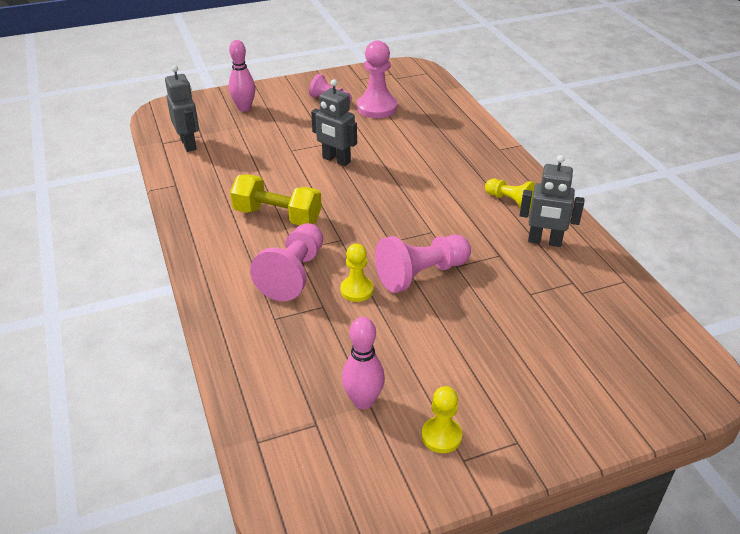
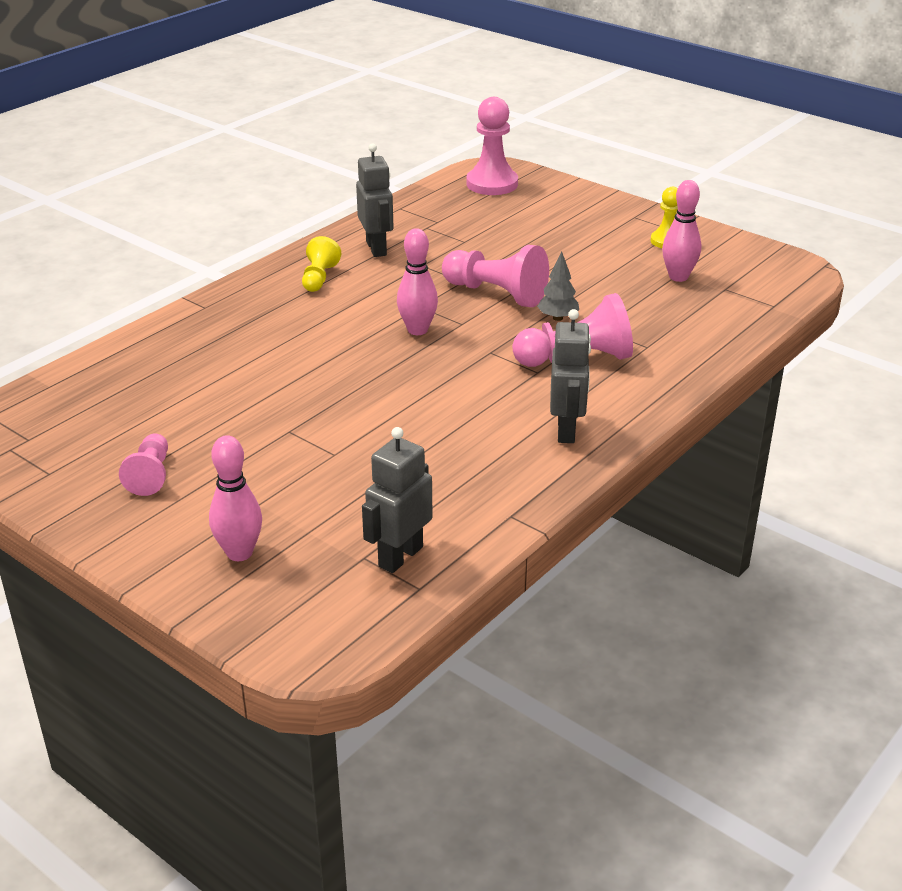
camera: 120 degrees left, 5 degrees down
yellow dumbbell [230,174,322,225] -> none
grey robot [311,79,357,166] -> grey robot moved to [550,309,591,443]
yellow pawn [340,244,374,302] -> grey tree [537,251,579,321]
pink pawn [357,40,397,118] -> pink pawn moved to [466,97,518,195]
none -> pink bowling pin [397,228,438,335]

